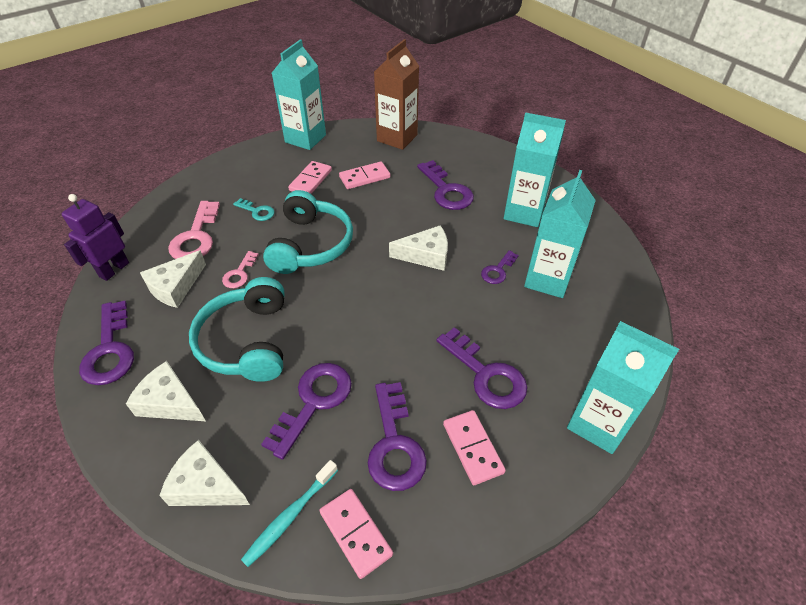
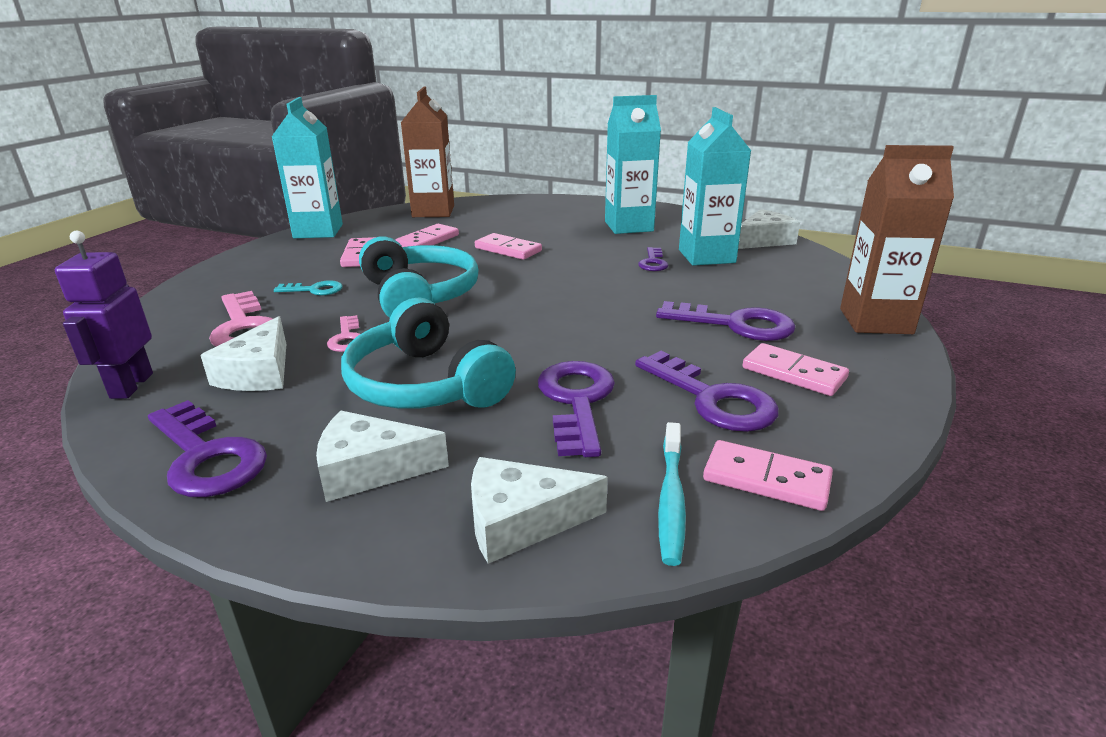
camera: 30 degrees left, 20 degrees down
white cheese [389,225,448,271] -> white cheese moved to [738,209,800,249]
purple key [417,160,474,210] -> none
turquoise carton [567,321,679,454] -> brown carton [840,145,954,334]
none -> pink domino [475,233,542,260]

